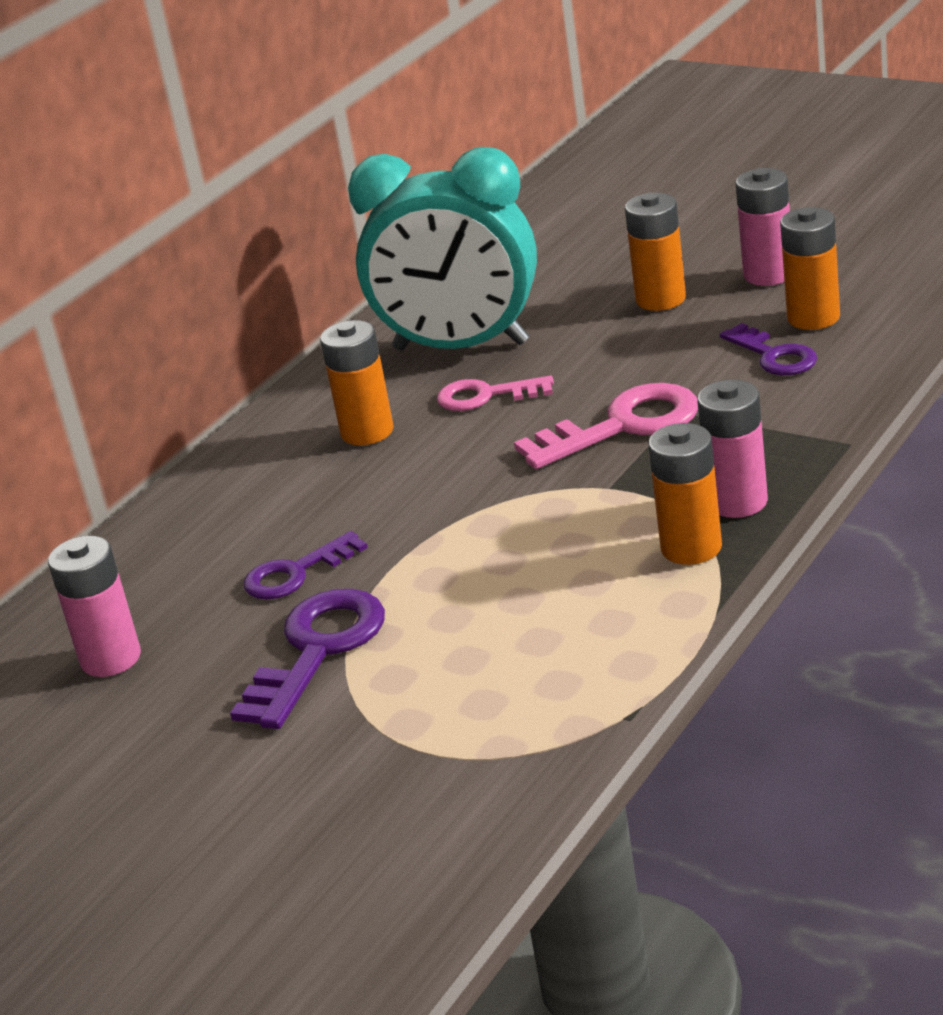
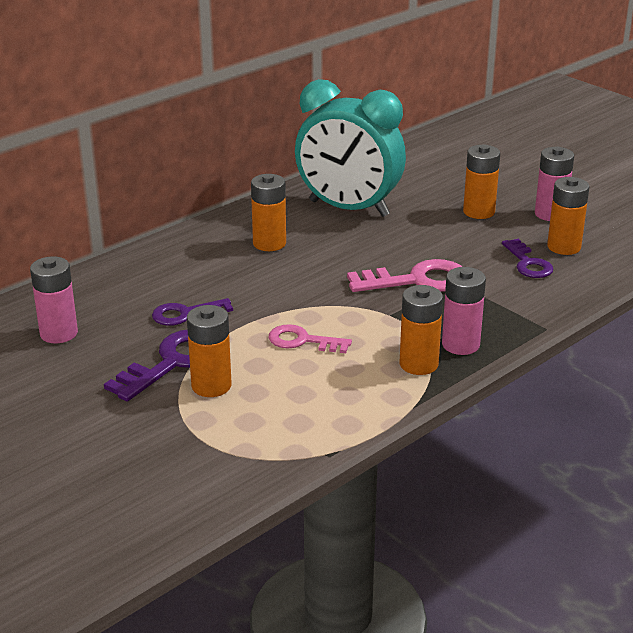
camera: 10 degrees right, 0 degrees up
pink key [437,376,554,411] -> pink key moved to [269,324,352,353]
none -> orange battery [187,305,232,397]

